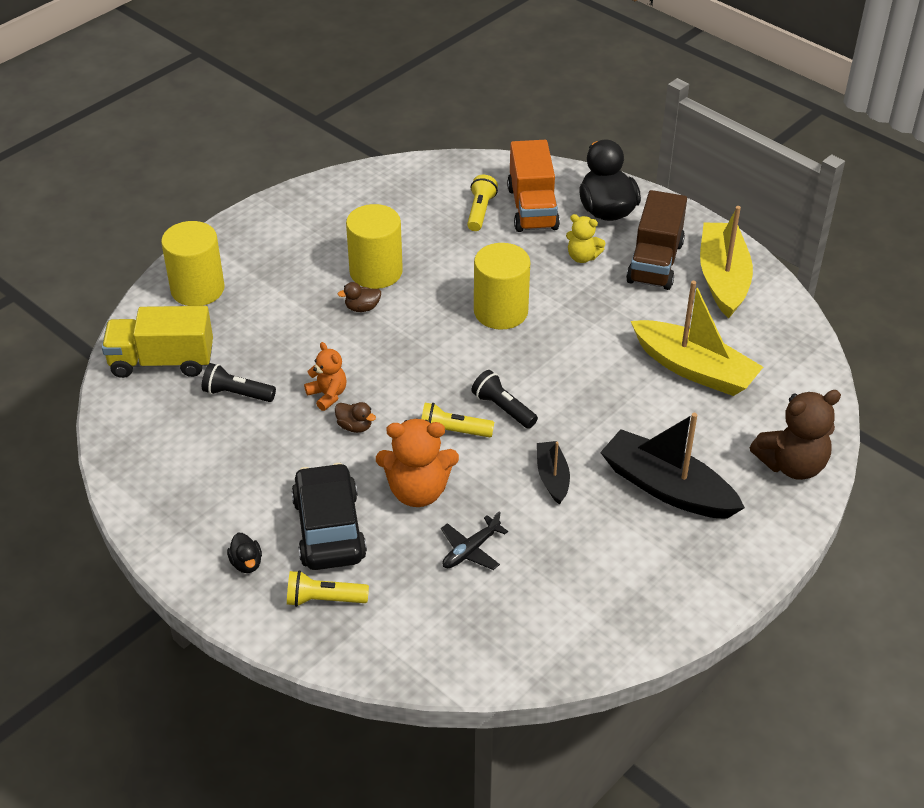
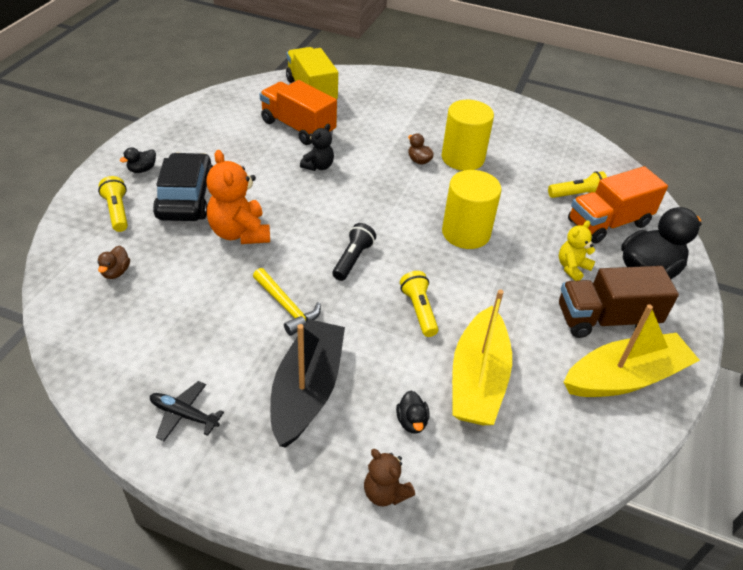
camera: 65 degrees right, 0 degrees up
yellow cylinder [161,221,225,306] -> none
black flashlight [202,363,276,402] -> orange truck [259,80,337,145]
black car [291,463,367,570] -> black car turned 60 degrees counterclockwise [153,152,213,221]
orange teddy bear [304,342,347,411] -> black teddy bear [300,123,334,171]
brown duck [335,402,376,433] -> brown duck moved to [97,246,130,279]
yellow flashlight [421,403,494,437] -> yellow flashlight moved to [400,271,439,337]
black plane [441,511,508,570] -> black plane moved to [150,381,224,441]
black boat [537,441,570,505] -> yellow hammer [253,268,321,336]
yellow teddy bear [566,214,606,263] -> yellow teddy bear turned 45 degrees clockwise [559,220,595,281]
brown teddy bear [750,390,841,480] -> brown teddy bear [364,449,415,507], size x0.59
none -> black duck [396,390,429,434]

